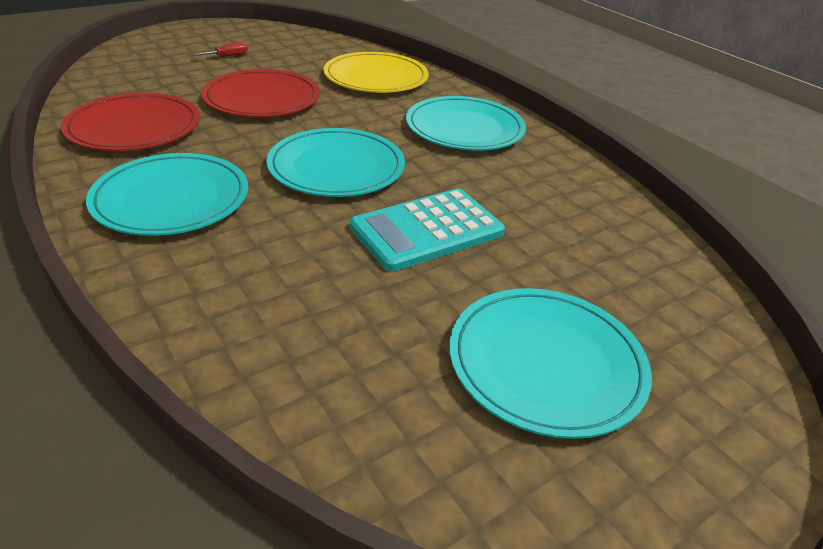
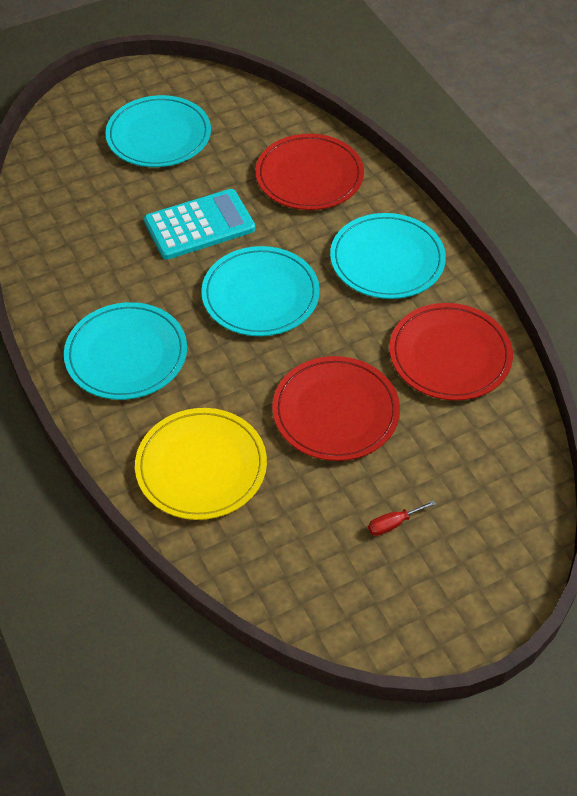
camera: 170 degrees left, 15 degrees up
none -> red plate [255,134,364,210]

